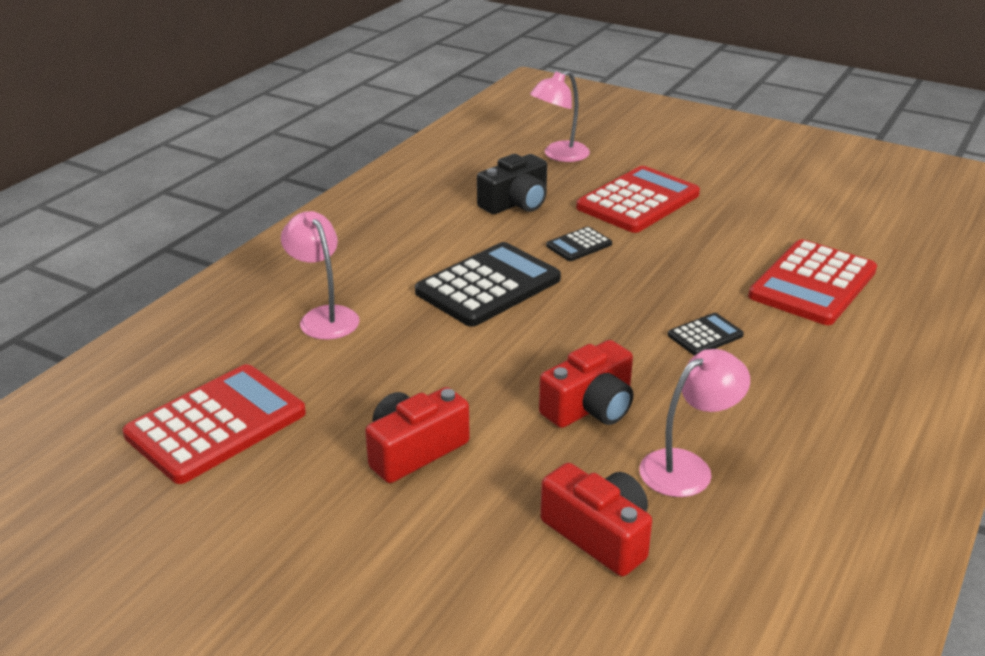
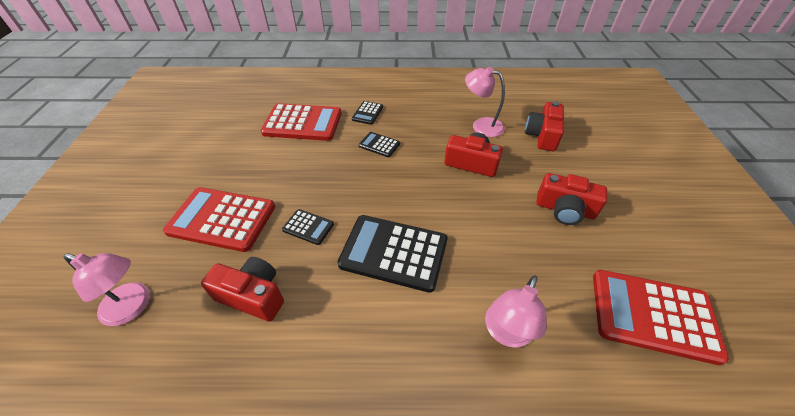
camera: 120 degrees left, 15 degrees up
black camera [477,154,547,214] -> red camera [201,257,284,322]
none -> black calculator [352,101,383,125]

